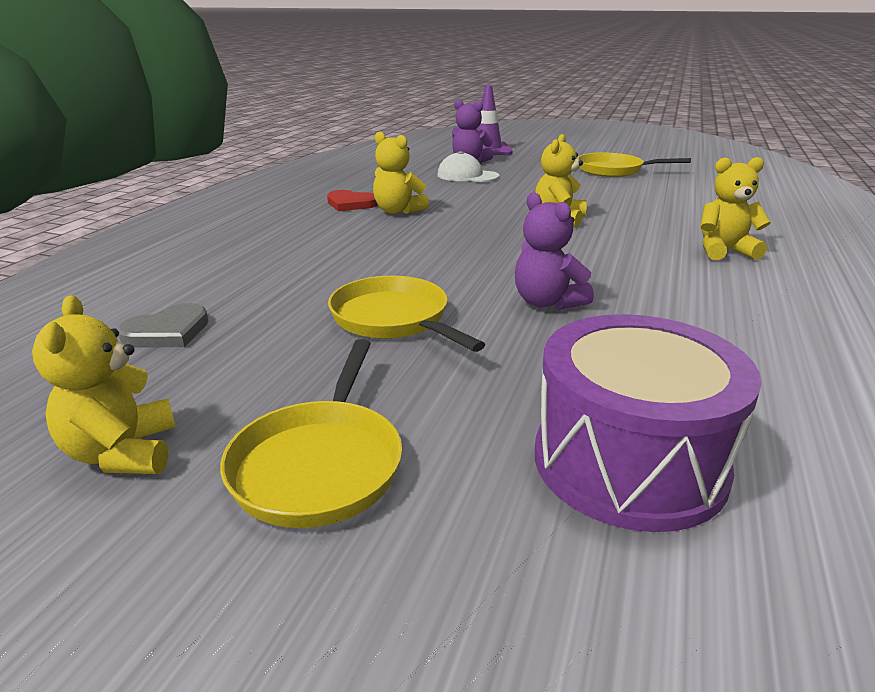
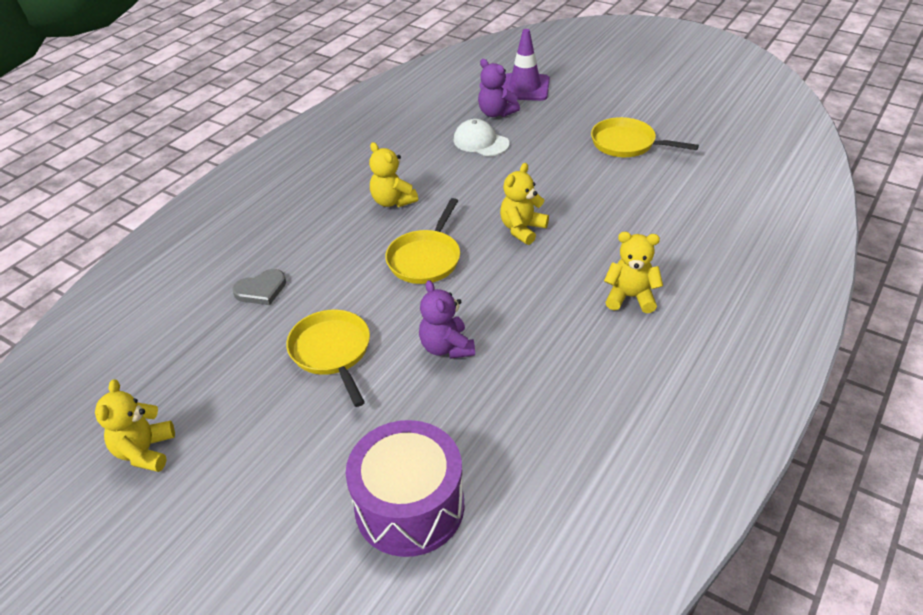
camera: 15 degrees right, 15 degrees up
grey heart [117,303,208,347] -> grey heart moved to [232,269,286,305]
yellow pan [220,339,402,528] -> yellow pan moved to [385,198,460,284]
red heart [327,190,378,211] -> none

